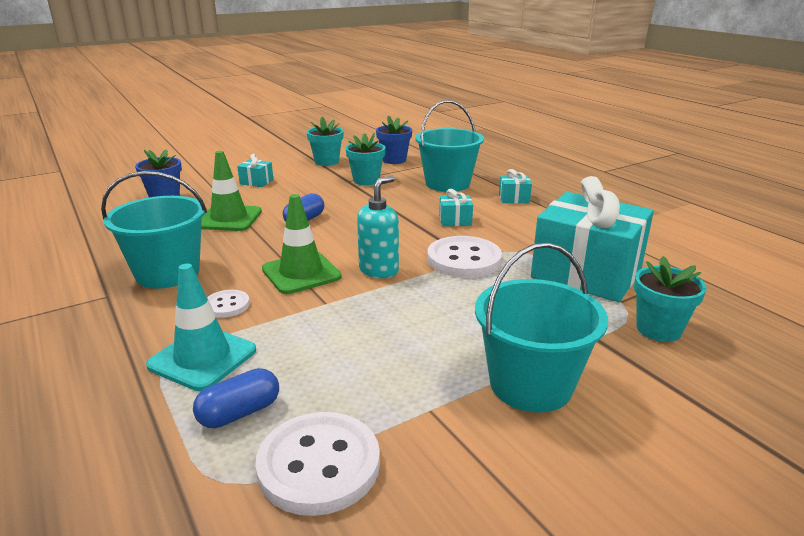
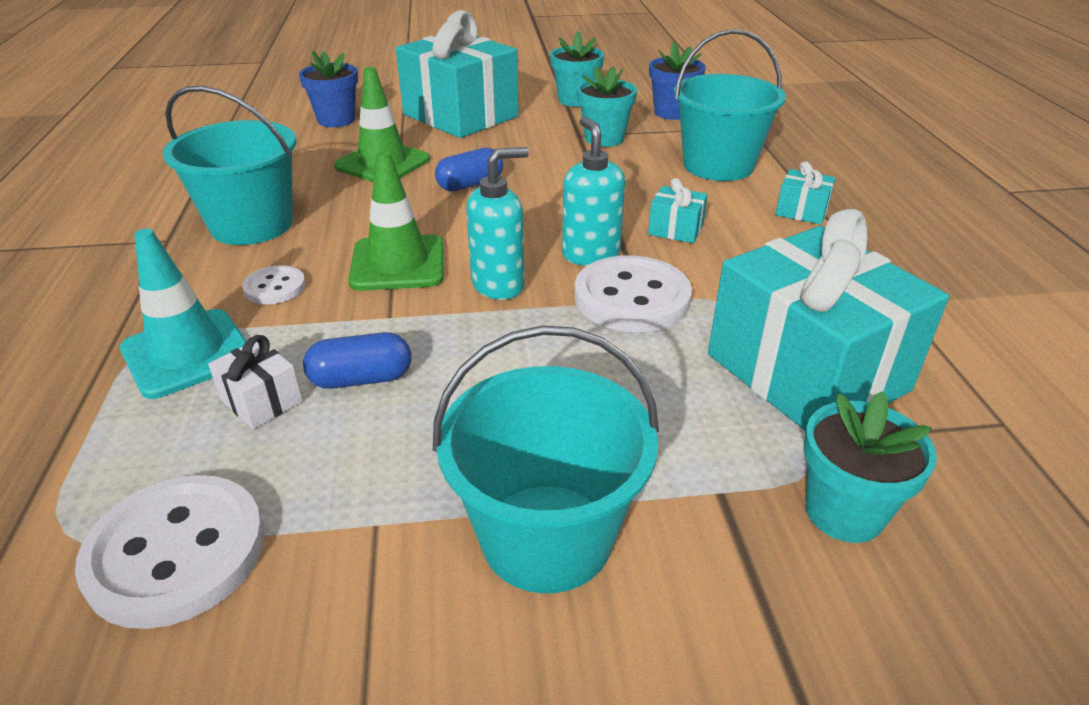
camera: 25 degrees right, 10 degrees up
blue capsule [193,368,279,428] -> blue capsule moved to [303,332,412,389]
turquoise gift [237,154,274,187] -> turquoise gift [396,10,519,138], size x2.49
none -> white gift [208,335,303,429]
none -> turquoise soap dispenser [562,116,625,266]

